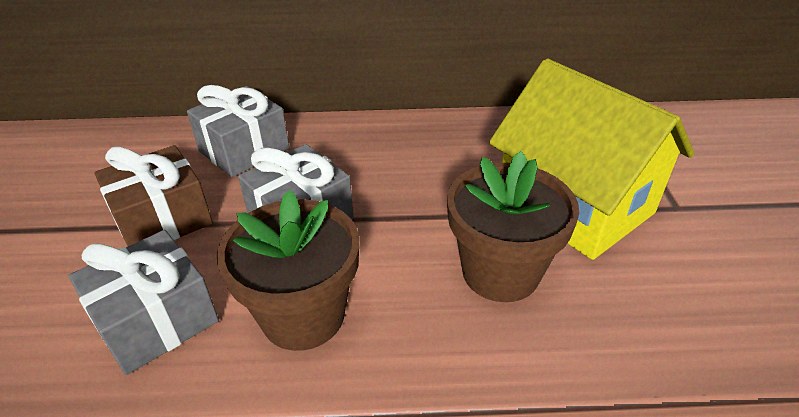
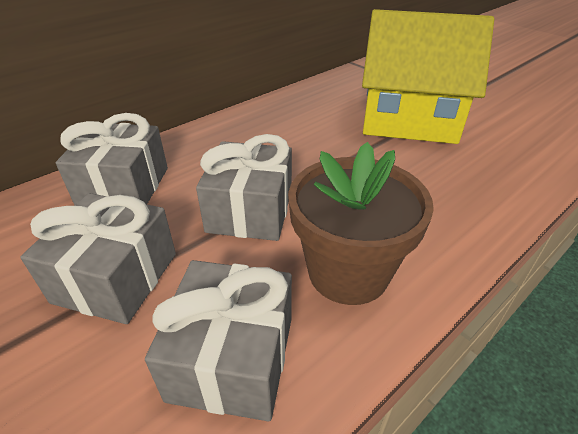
camera: 40 degrees left, 0 degrees up
brown gift [95,145,213,246] -> grey gift [20,193,176,324]
brown flower pot [447,151,579,302] -> none

